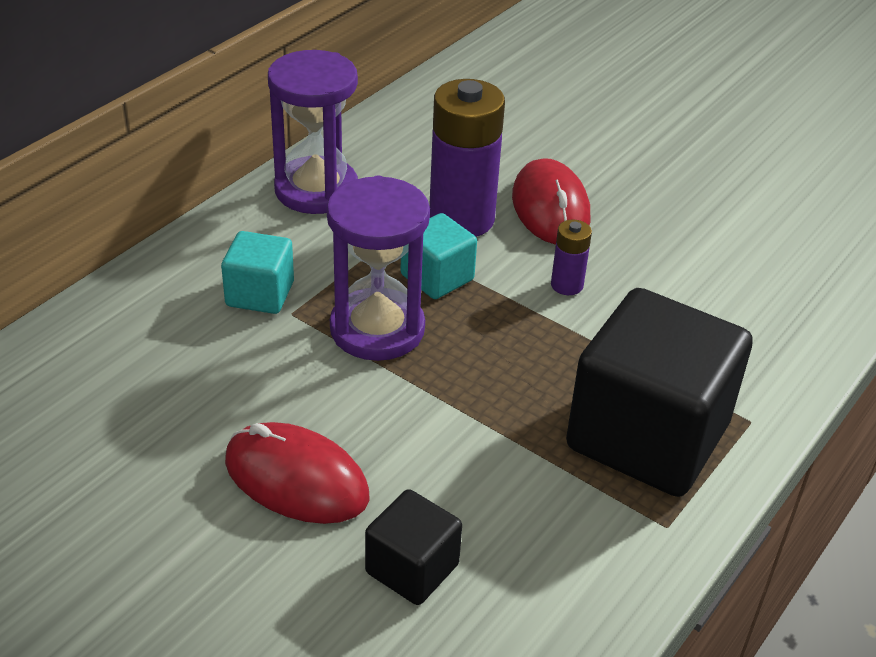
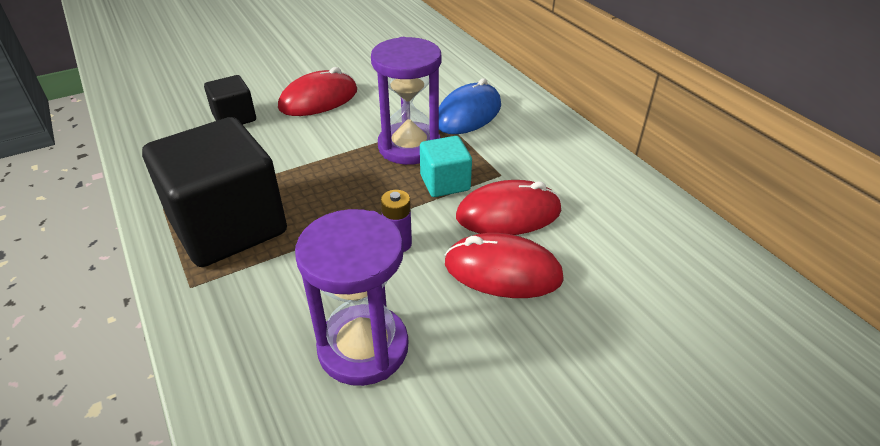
camera: 115 degrees right, 0 degrees up
turquoise cube [221,231,294,314] -> blue mouse [439,78,501,134]
purple hourglass [268,50,358,214] -> purple hourglass moved to [295,209,408,386]
purple battery [429,79,505,237] -> red mouse [456,180,561,235]

